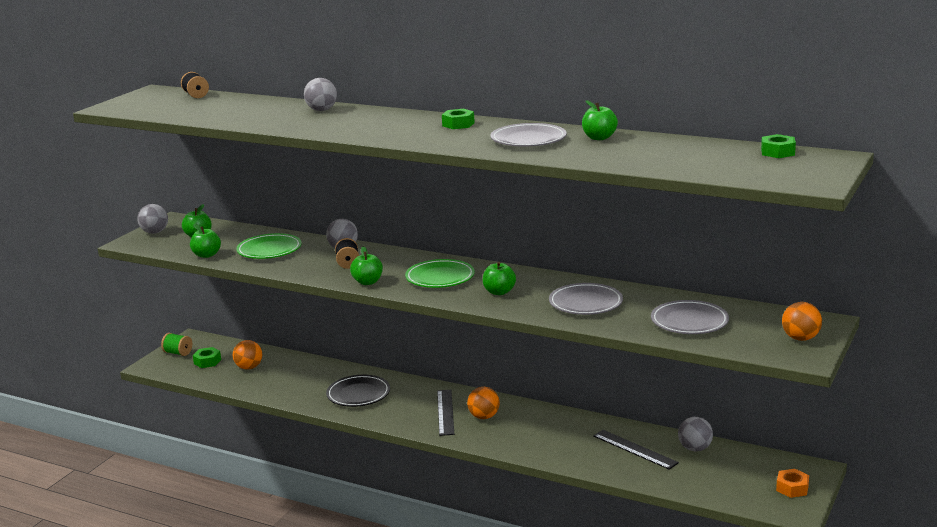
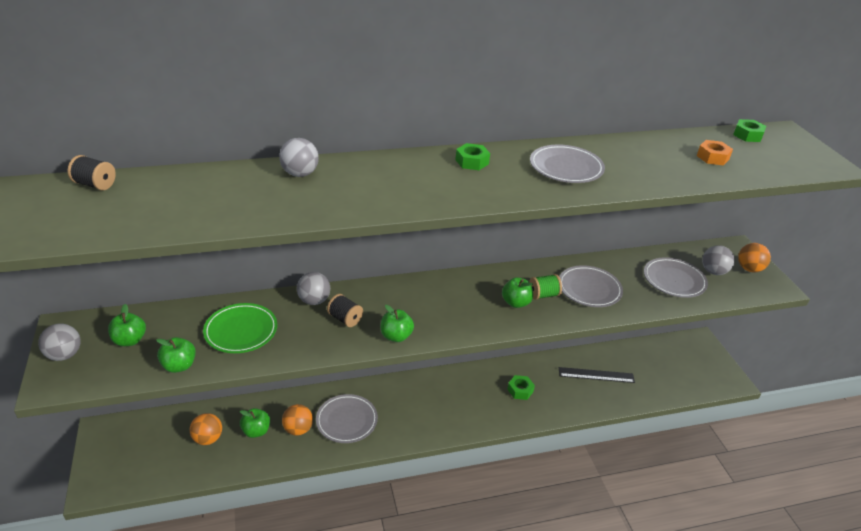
camera: 45 degrees left, 15 degrees up
green spool [161,333,192,356] -> green spool moved to [529,274,562,300]
green nut [193,347,221,368] -> green nut moved to [507,375,535,400]
black plate [326,375,390,407] -> grey plate [316,394,378,443]
green plate [405,259,475,288] -> none
black ruler [437,390,454,436] -> none
orange ball [467,387,500,419] -> orange ball moved to [282,404,313,436]
green apple [582,100,618,140] -> green apple moved to [240,408,270,438]
grey ball [678,417,713,451] -> grey ball moved to [702,245,735,275]
orange nut [776,469,809,498] -> orange nut moved to [697,140,733,166]

